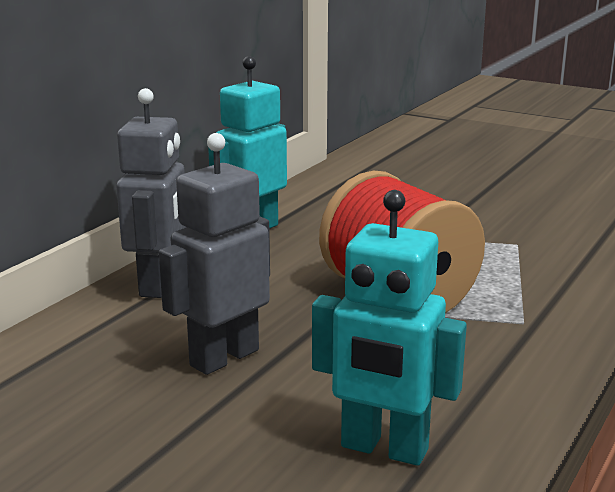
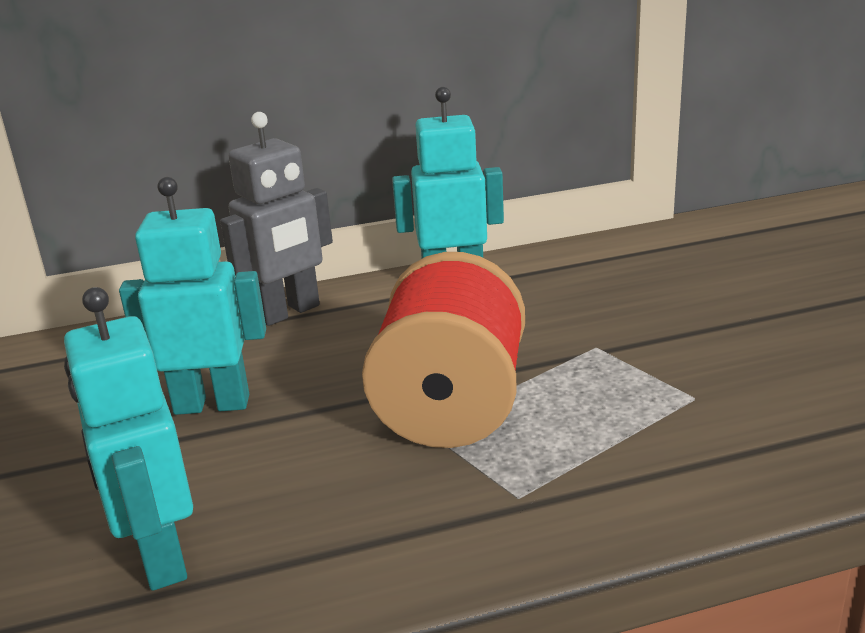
camera: 45 degrees right, 5 degrees up
grey robot [159,133,270,375] -> turquoise robot [119,177,266,415]

